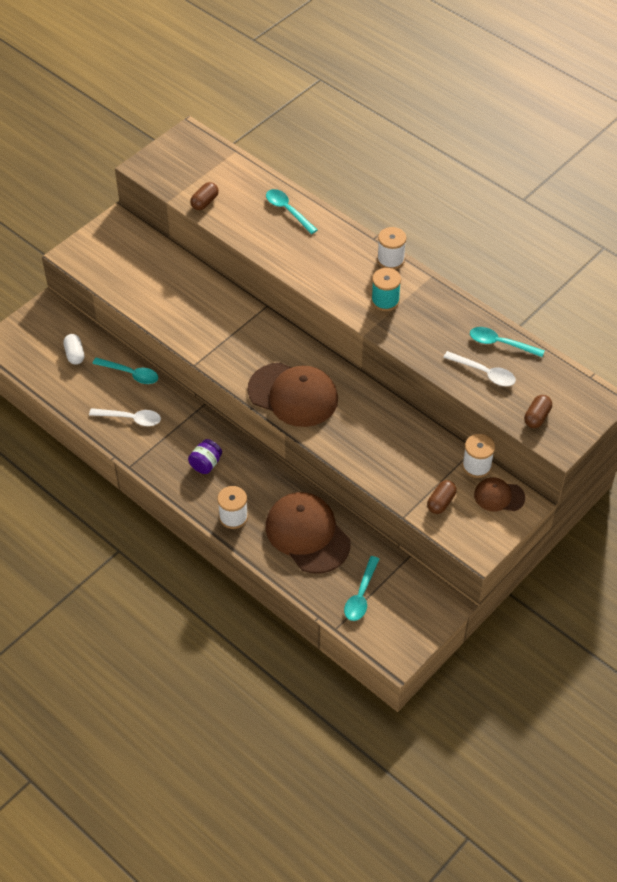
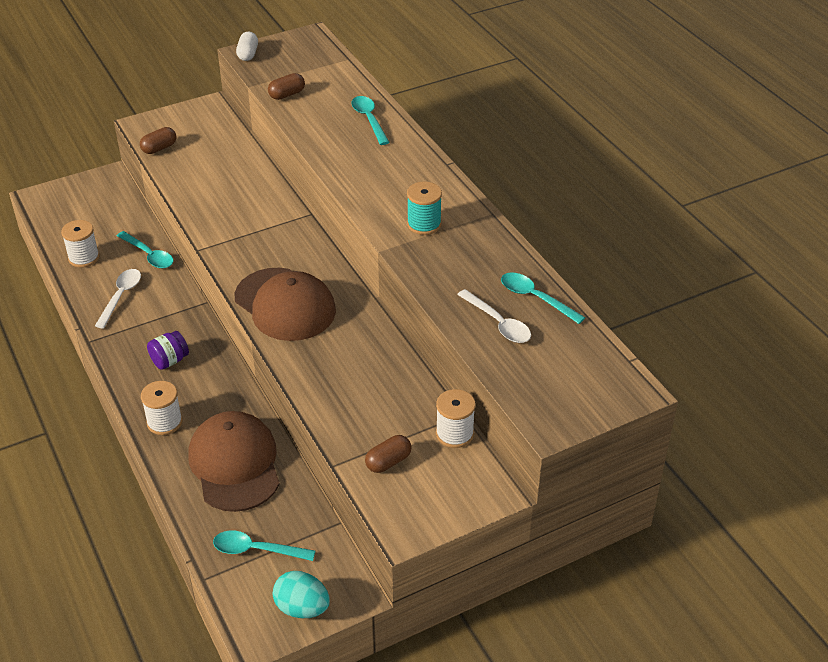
camera: 20 degrees right, 10 degrees down
white capsule [63,334,84,365] -> white capsule moved to [236,32,258,61]
white spoon [89,408,161,426] -> white spoon turned 105 degrees counterclockwise [95,269,141,328]
turquoise spoon [344,556,379,621] -> turquoise spoon turned 60 degrees clockwise [213,530,315,561]
white spool [377,227,406,270] -> white spool moved to [61,220,100,268]
brown cap [474,477,525,511] -> none
brown capsule [524,395,552,428] -> brown capsule moved to [140,127,177,154]
none -> turquoise egg [273,571,330,618]

